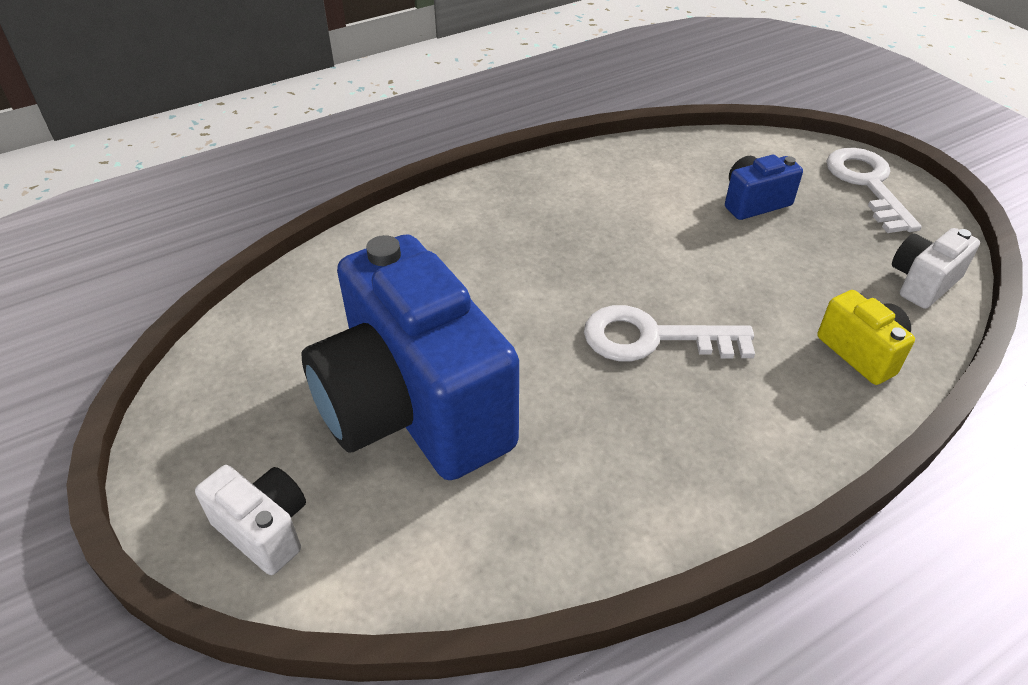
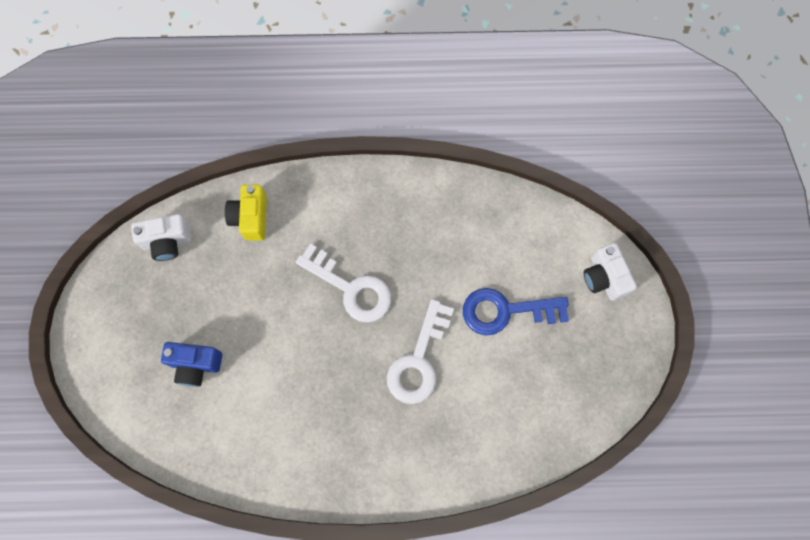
camera: 150 degrees left, 30 degrees up
blue camera [301,234,519,480] -> blue key [463,288,569,335]
white key [826,148,922,233] -> white key moved to [387,299,454,404]

